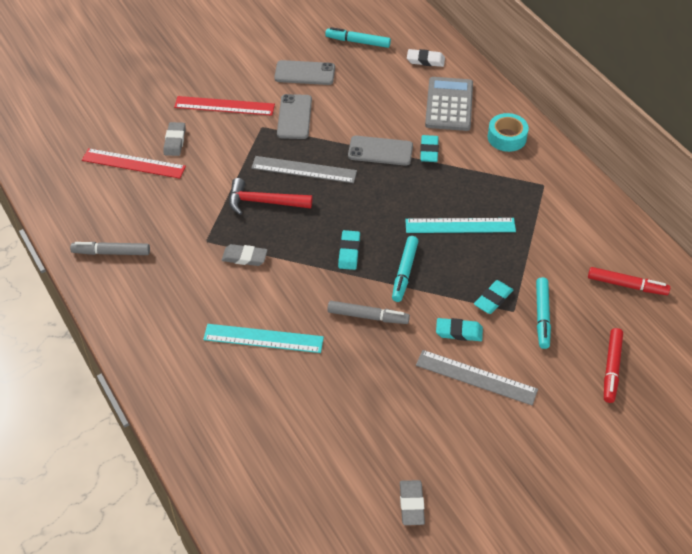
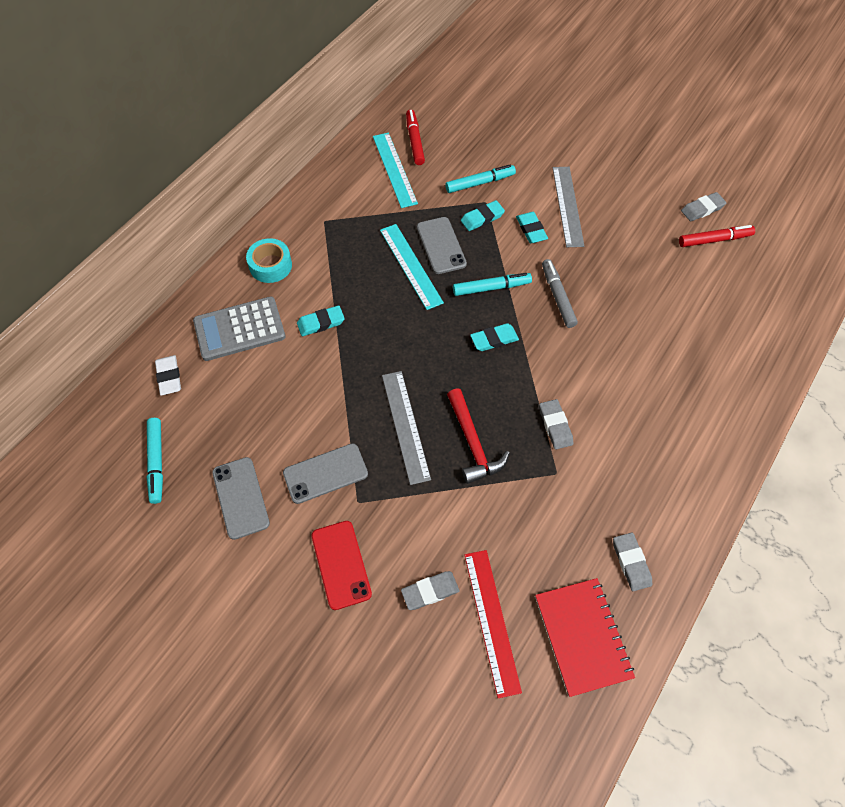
camera: 115 degrees left, 10 degrees up
grey marker [70,242,150,255] -> grey eraser [613,532,652,591]
red ruler [174,96,275,116] -> red phone [311,521,372,610]
turquoise ruler [203,324,324,353] -> turquoise ruler moved to [373,133,418,208]
grey phone [348,136,413,166] -> grey phone moved to [417,217,467,274]
turquoise eraser [474,280,513,314] -> turquoise eraser turned 45 degrees counterclockwise [461,200,505,231]
red marker [604,328,623,403] -> red marker moved to [679,225,755,247]
none -> red notebook [535,578,635,697]

